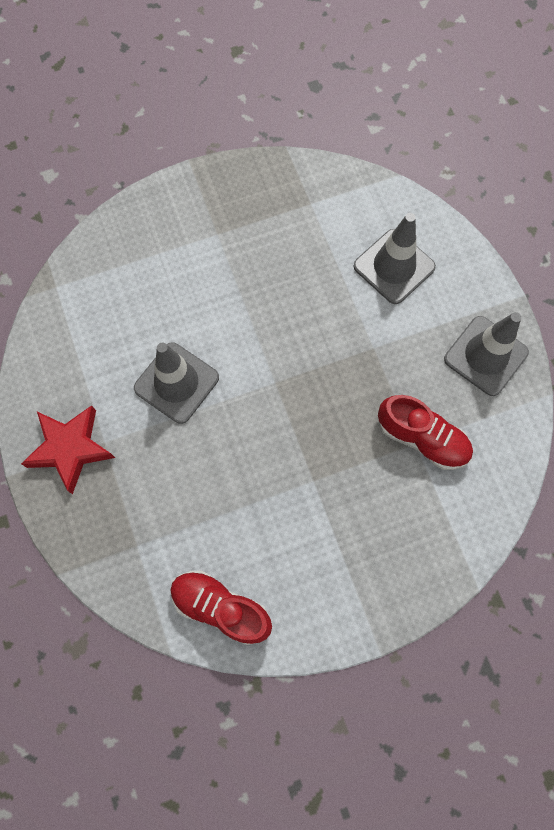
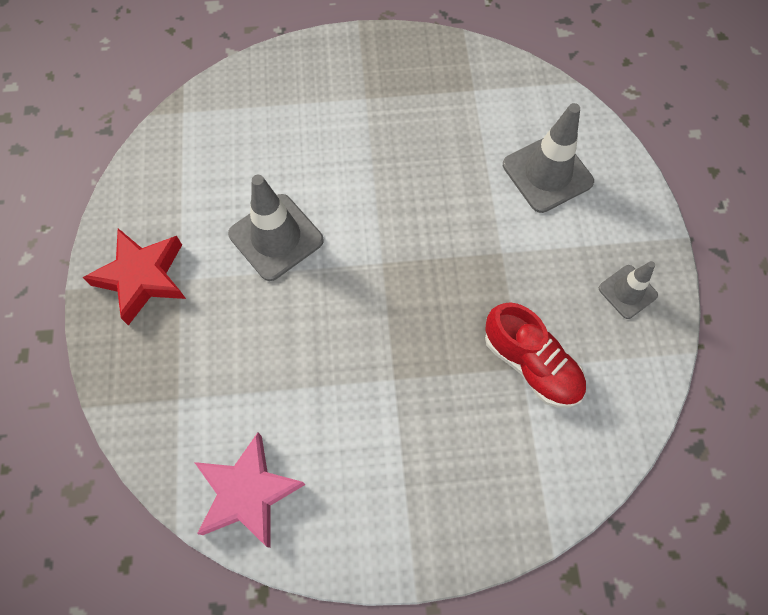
camera: 15 degrees right, 5 degrees down
red shoe [170,570,272,645] -> pink star [194,433,305,548]
grey traffic cone [444,312,529,396] -> grey traffic cone [599,261,658,319], size x0.59

